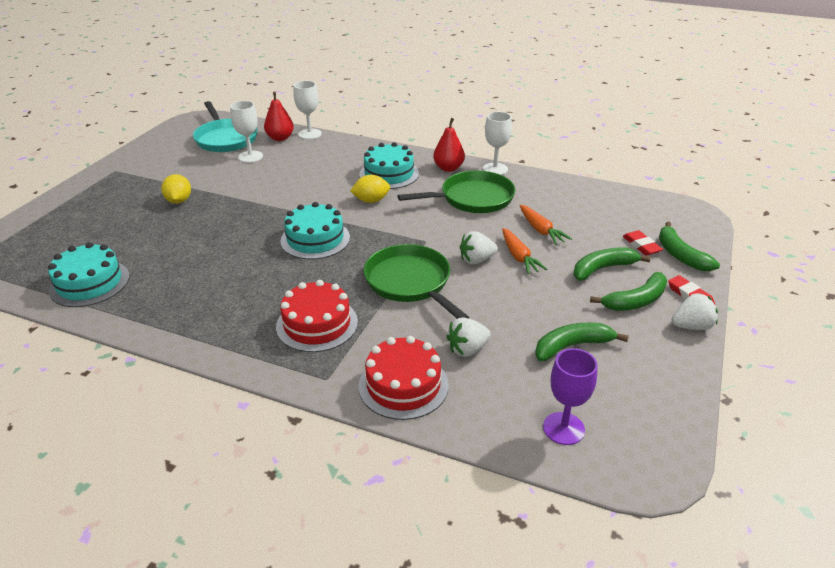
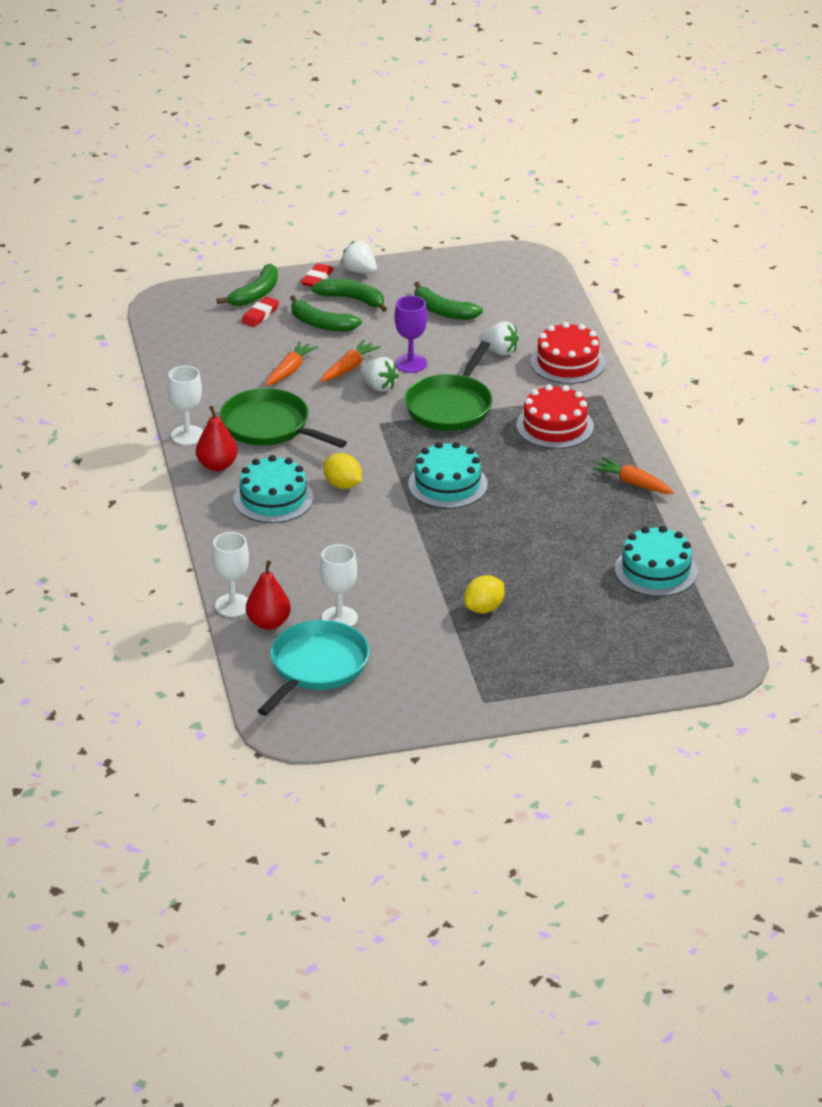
camera: 125 degrees left, 0 degrees up
purple goblet [543,348,598,445] -> purple goblet moved to [394,296,427,373]
none -> orange carrot [592,457,675,494]

